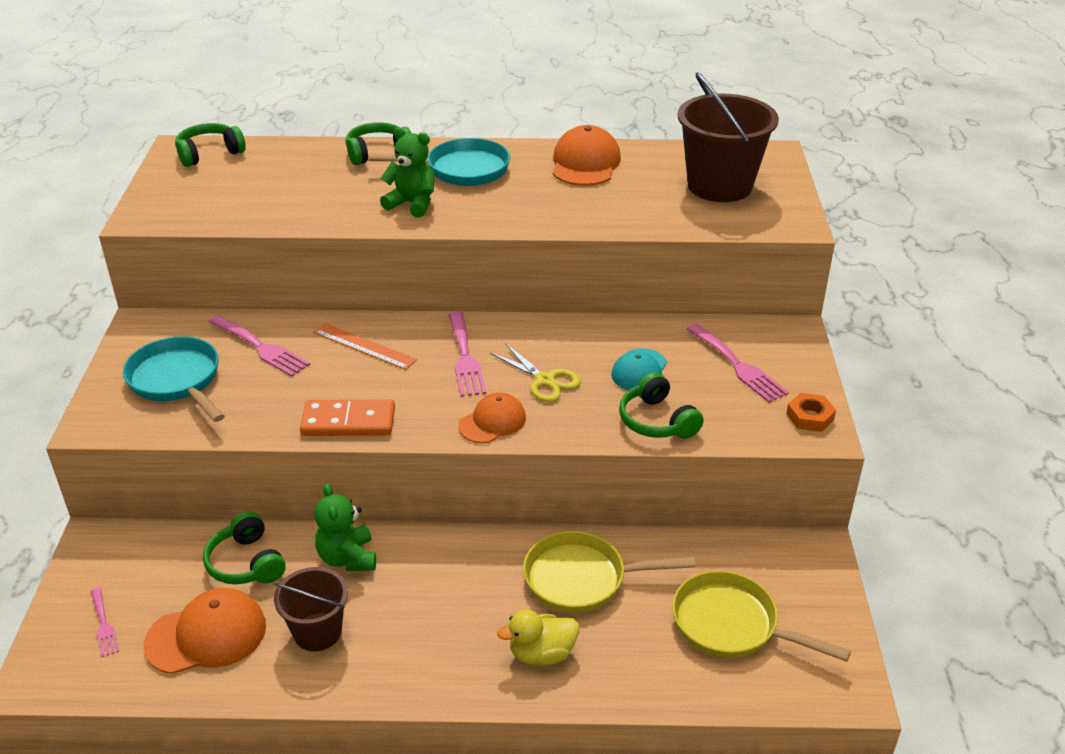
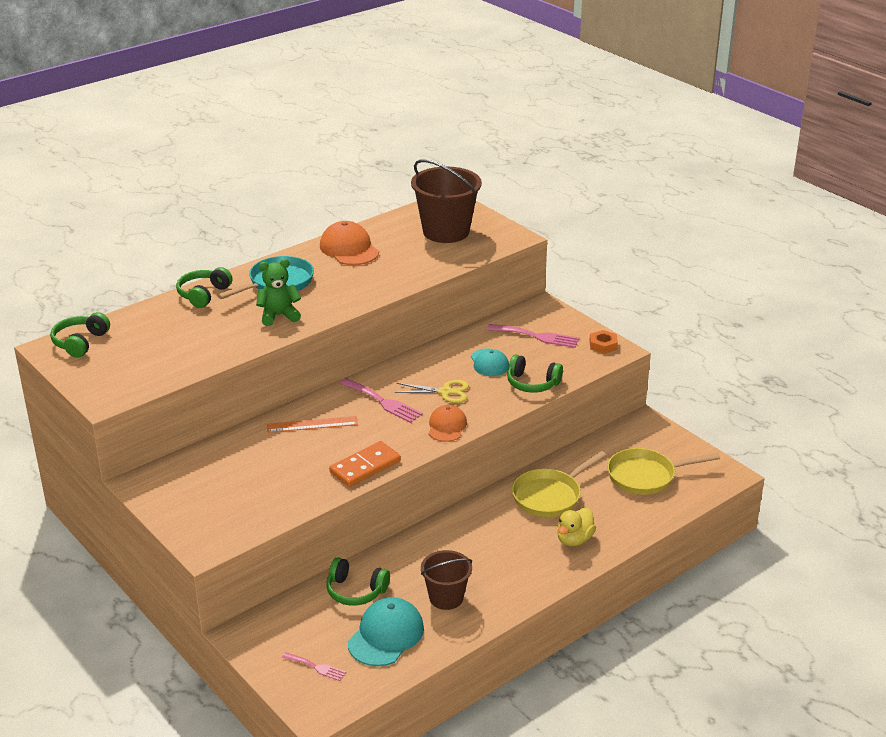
camera: 40 degrees left, 5 degrees down
turquoise pan [123,336,225,422] -> none
orange cap [143,588,266,674] -> turquoise cap [348,597,424,666]
pink fork [209,315,311,377] -> none
green teddy bear [315,484,376,571] -> none

